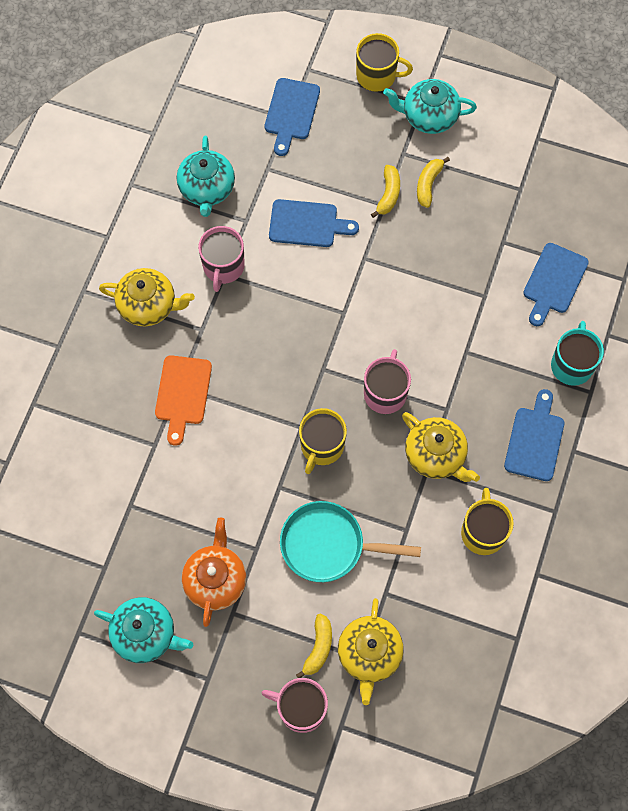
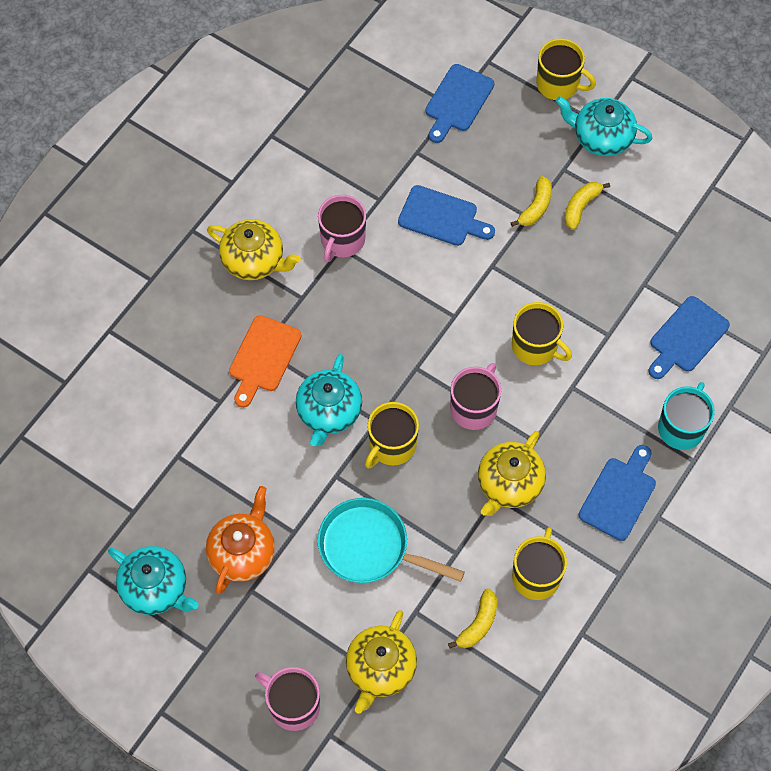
camera: 15 degrees right, 5 degrees down
turquoise teapot [177,136,235,217] -> turquoise teapot moved to [296,354,362,446]
yellow banana [296,613,332,678] -> yellow banana moved to [448,588,497,649]
yellow teapot [402,412,480,482] -> yellow teapot turned 60 degrees clockwise [478,431,546,516]
none -> yellow mug [512,302,572,365]

